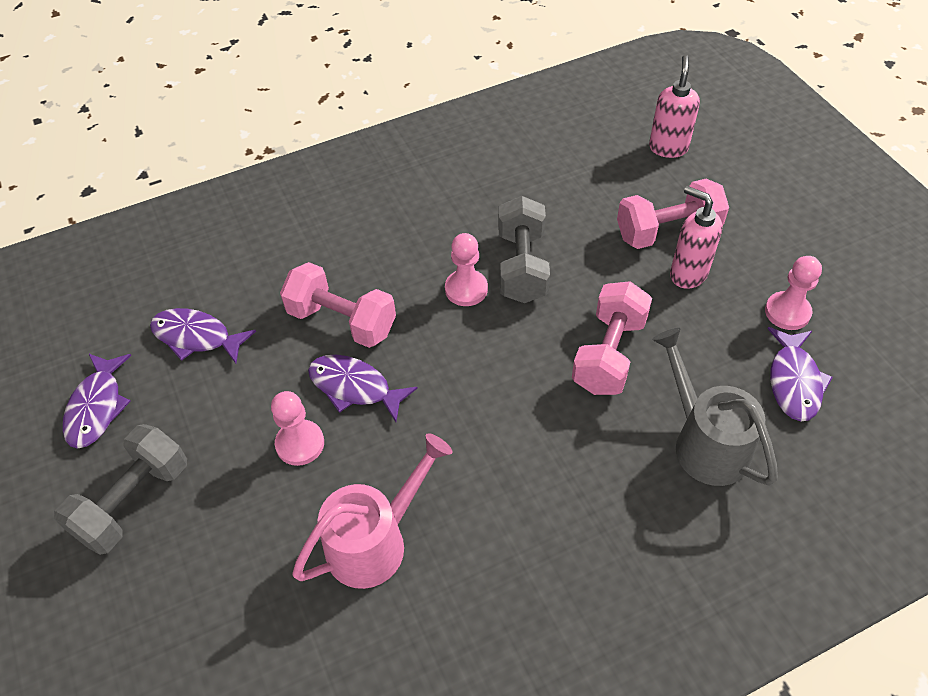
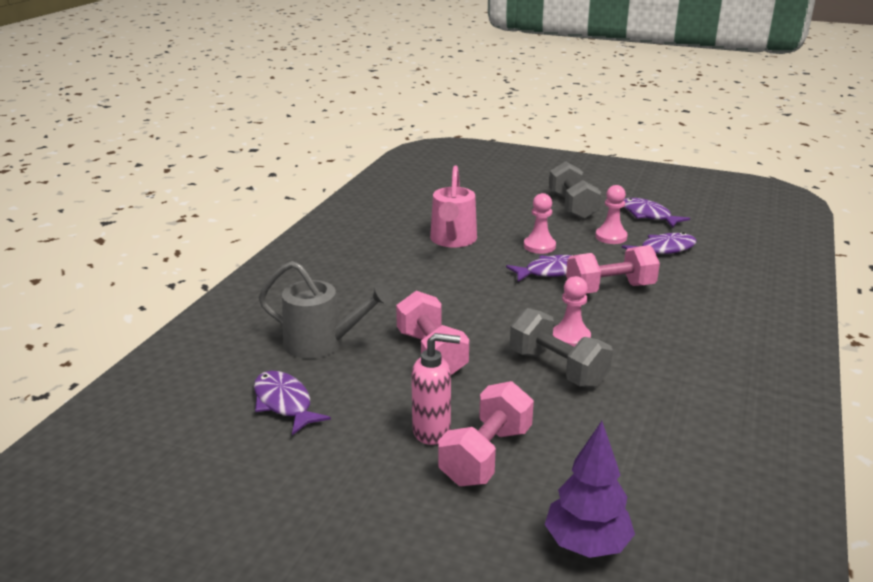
camera: 135 degrees right, 25 degrees down
pink soap dispenser [649,55,700,158] -> purple tree [545,421,635,558]
pink pawn [765,256,822,330] -> pink pawn moved to [595,185,628,244]

